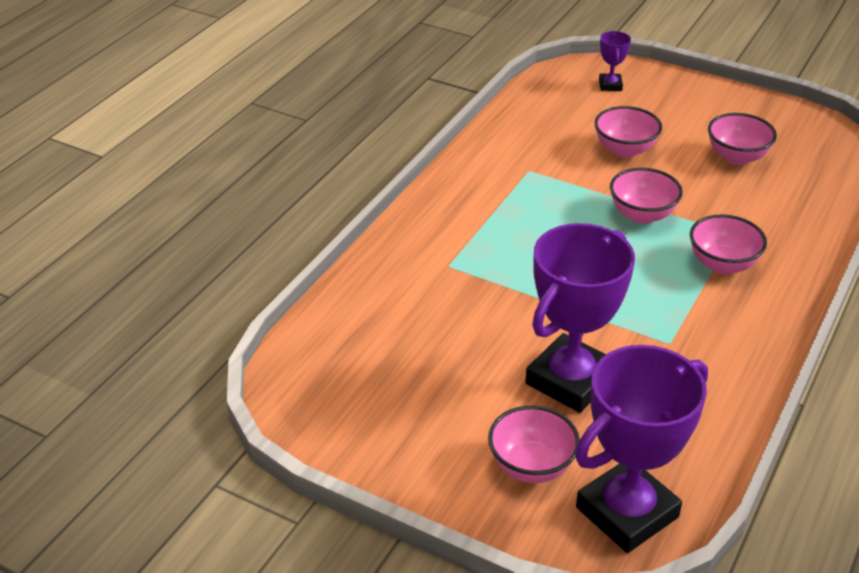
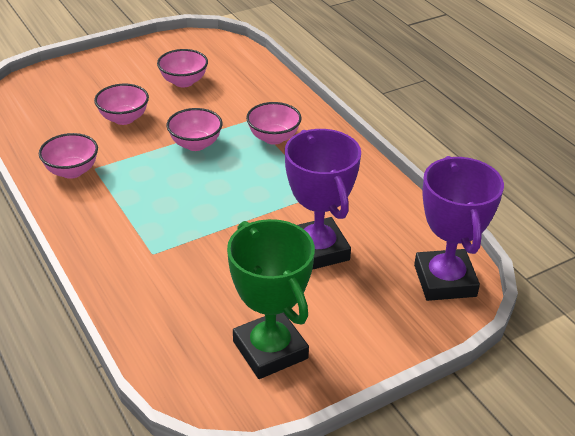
camera: 60 degrees left, 0 degrees up
pink bowl [488,406,580,483] -> pink bowl moved to [39,133,98,179]
purple trophy [599,31,631,91] -> none
none -> green trophy [227,219,315,379]

